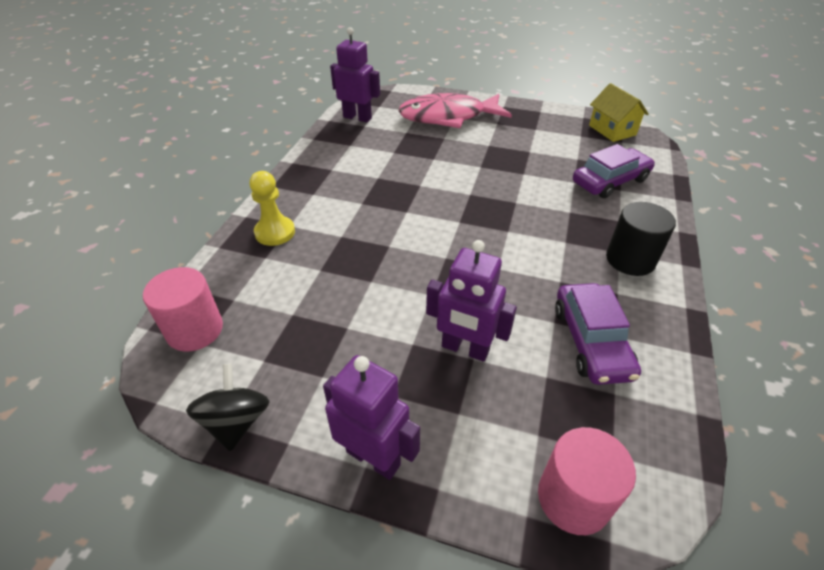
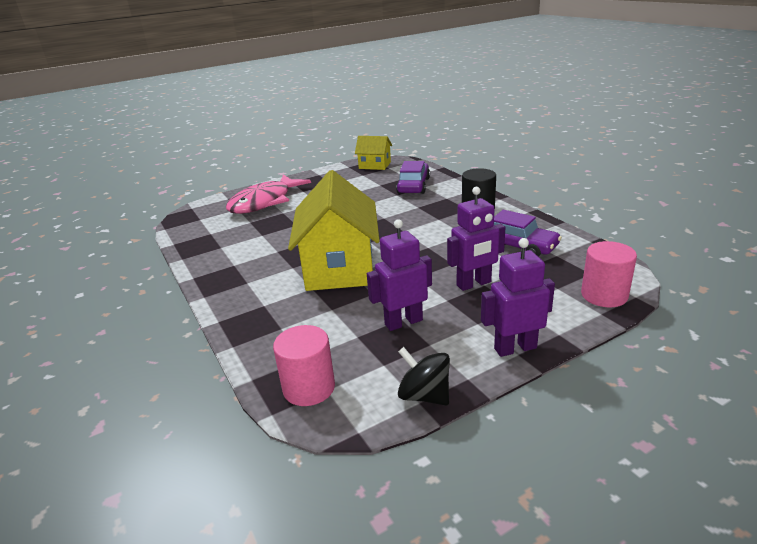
camera: 45 degrees left, 15 degrees down
yellow pawn [250,171,295,246] -> none
purple robot [330,27,380,122] -> purple robot moved to [367,219,432,331]
none -> yellow house [288,170,380,291]

